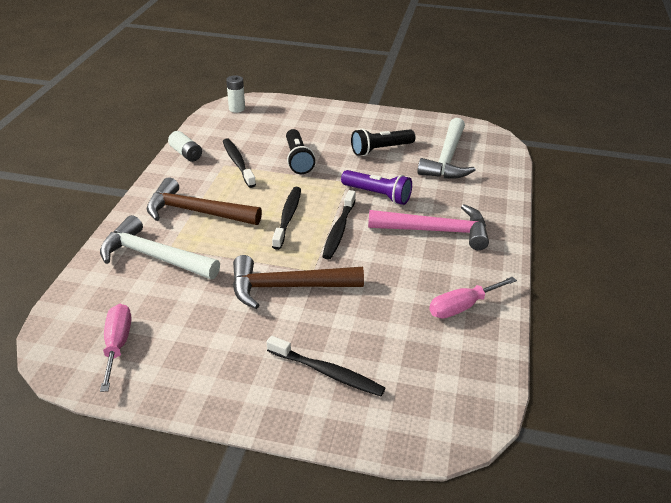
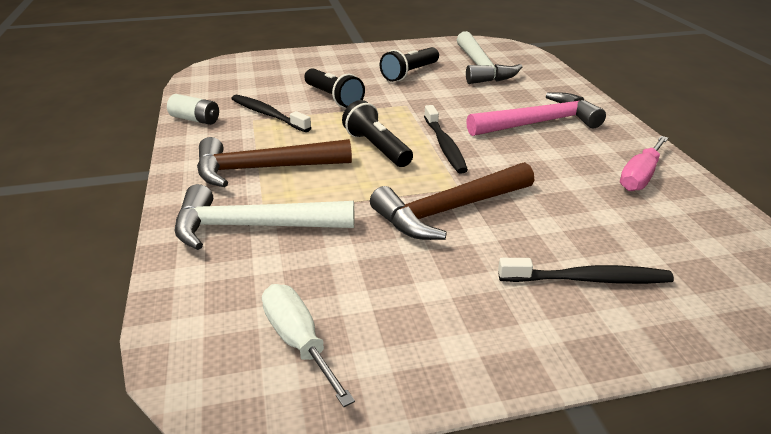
camera: 25 degrees left, 5 degrees down
pink screwdriver [100,304,131,392] -> white screwdriver [262,284,355,407]
white battery [226,75,245,113] -> none
black toothbrush [272,187,301,250] -> black flashlight [342,100,413,167]
purple flashlight [341,170,412,205] -> none

